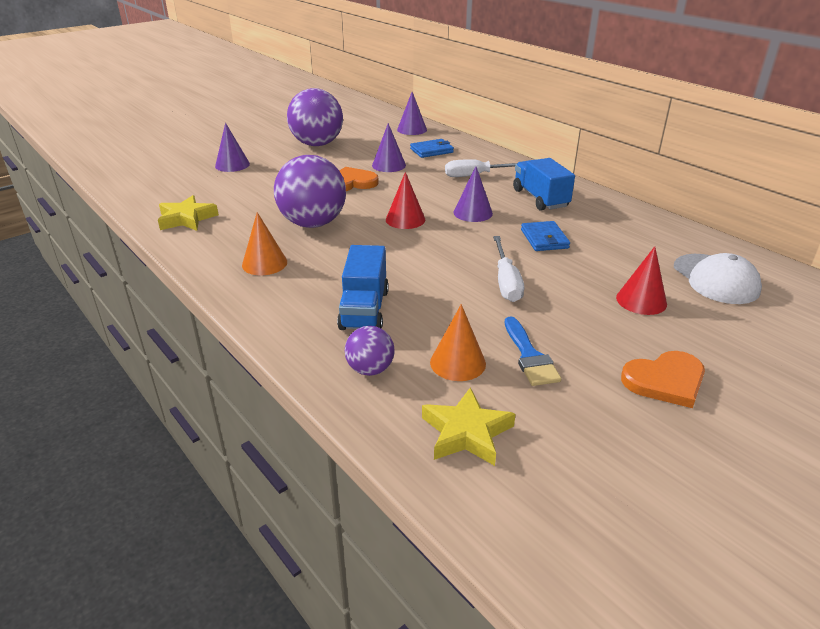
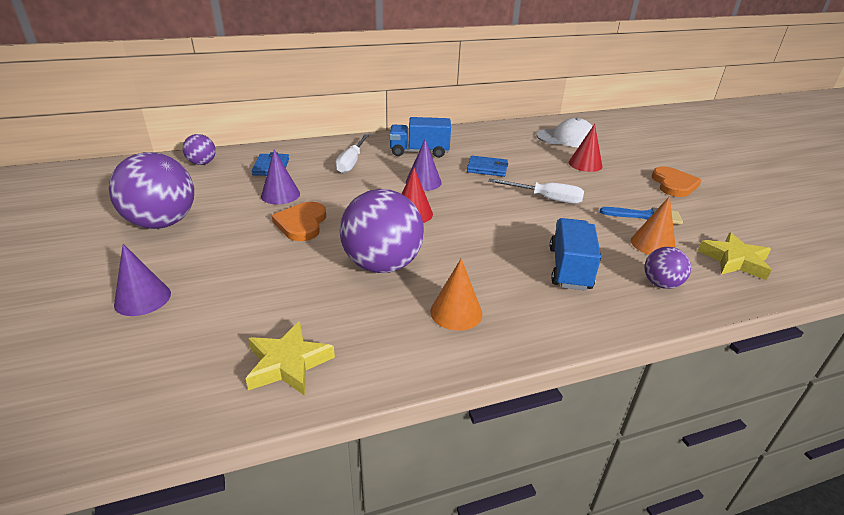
camera: 70 degrees left, 0 degrees up
blue truck [337,245,389,330] -> blue truck turned 105 degrees counterclockwise [550,218,601,291]
purple cone [397,92,427,135] -> purple ball [183,134,216,165]

